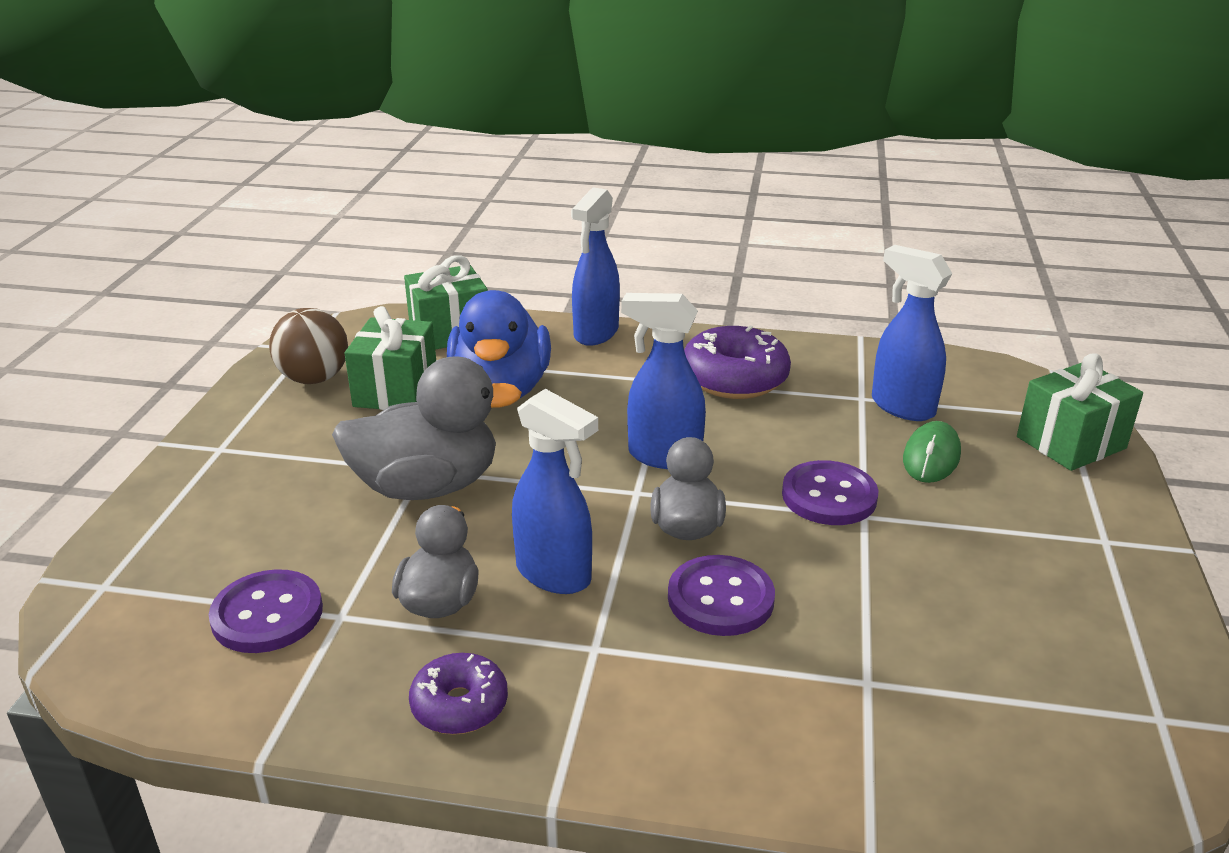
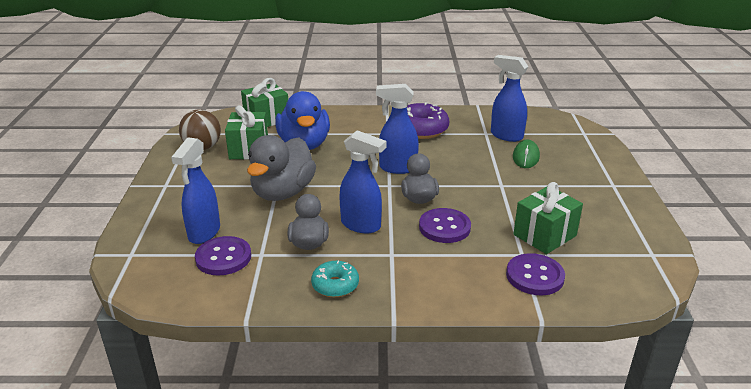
camera: 10 degrees left, 0 degrees up
grey duck [332,356,522,500] -> grey duck turned 135 degrees clockwise [247,135,316,201]
purple donut [409,653,508,735] -> turquoise donut [311,261,359,297]
blue spray bottle [571,187,620,346] -> blue spray bottle moved to [171,137,220,244]
purple button [782,460,878,525] -> purple button moved to [506,253,565,295]
green gift [1017,353,1143,471] -> green gift moved to [513,182,583,254]

